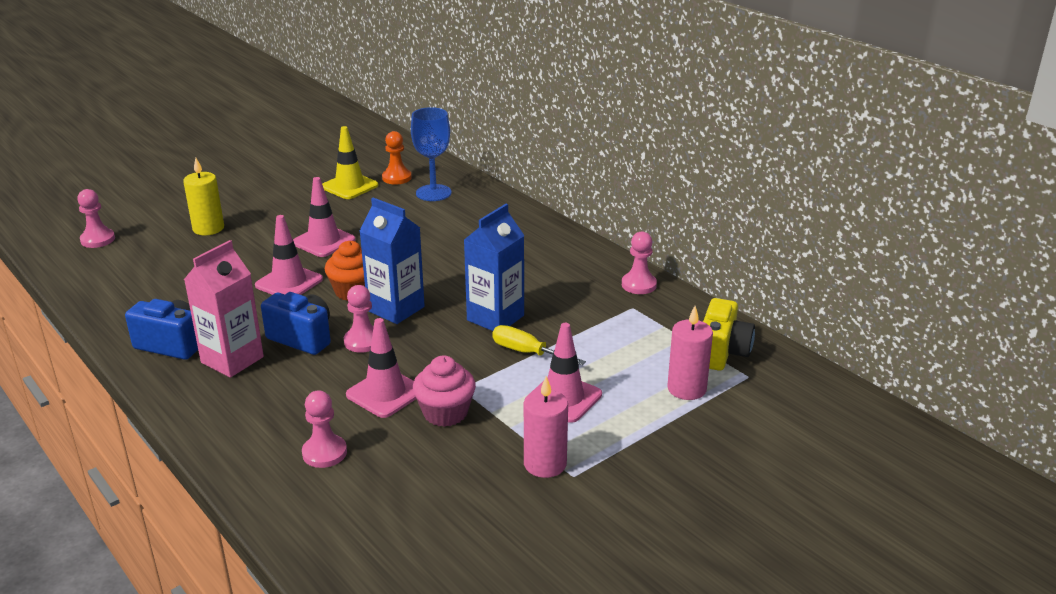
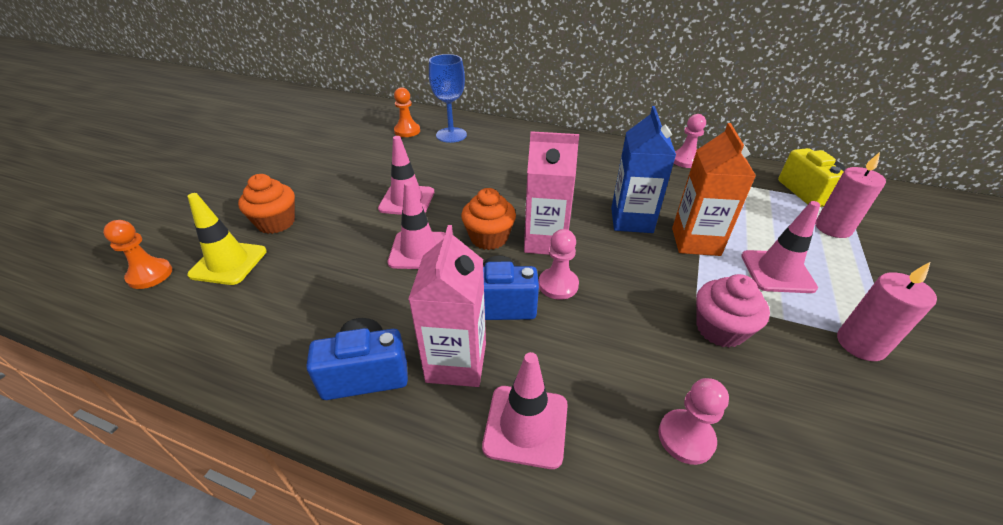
camera: 30 degrees left, 10 degrees up
pink pawn [77,189,115,248] -> orange pawn [103,220,172,289]
yellow candle [183,158,224,235] -> orange cupcake [238,174,295,234]
yellow traffic cone [322,126,379,199] -> yellow traffic cone moved to [187,193,267,285]
pink traffic cone [346,318,416,418] -> pink traffic cone moved to [482,352,568,469]
blue carton [359,198,425,324] -> pink carton [524,131,579,255]
yellow screwdriver [492,325,586,365] -> orange carton [672,123,756,256]

